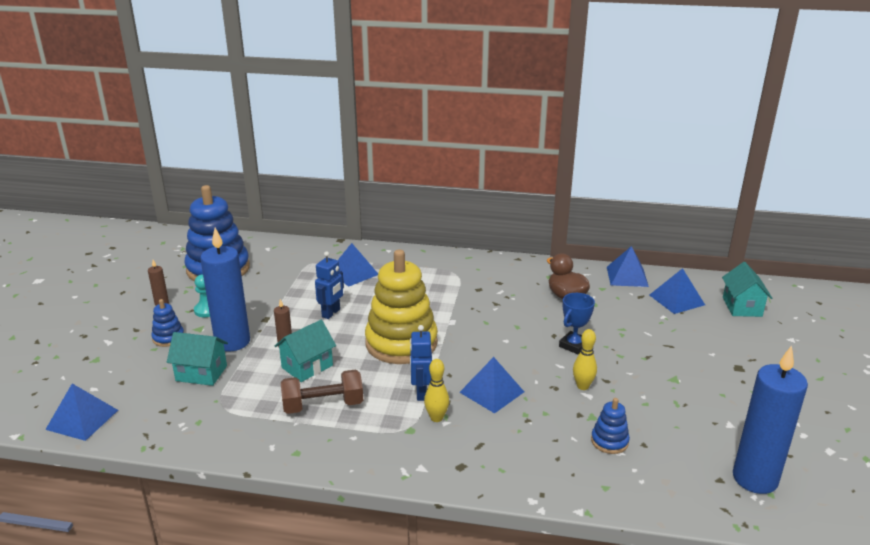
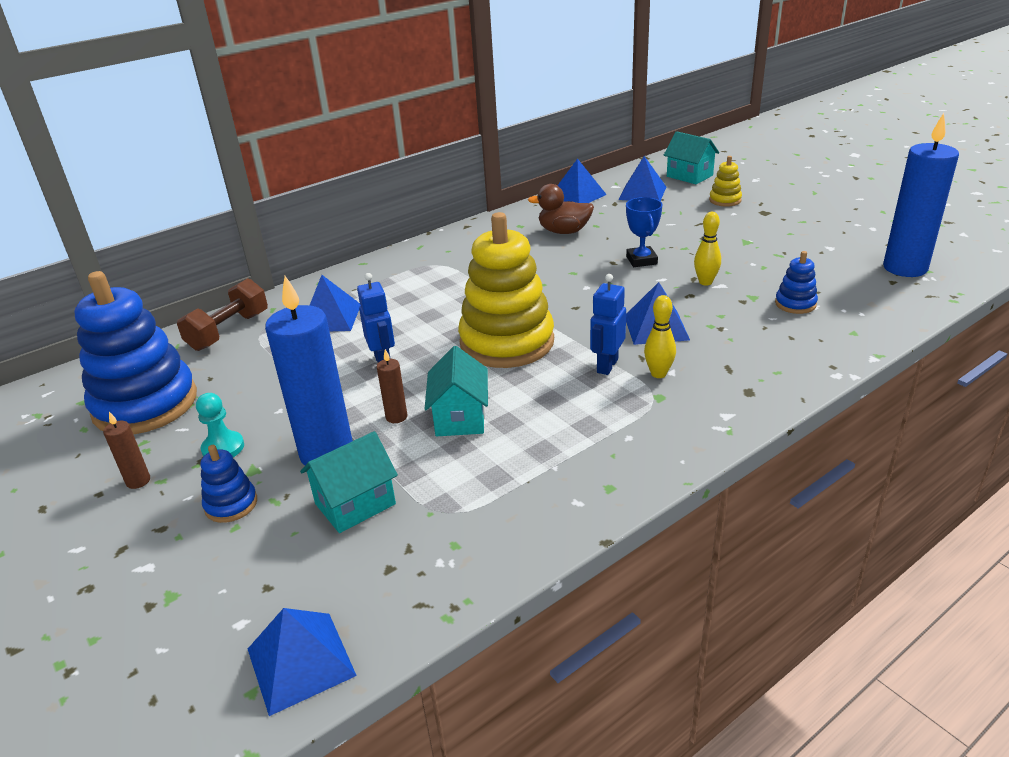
camera: 45 degrees left, 5 degrees up
brown dumbbell [281,370,363,414] -> brown dumbbell moved to [177,278,268,351]
blue robot [410,325,432,401] -> blue robot turned 75 degrees clockwise [590,274,626,375]
none -> yellow stacking toy [709,156,742,207]

